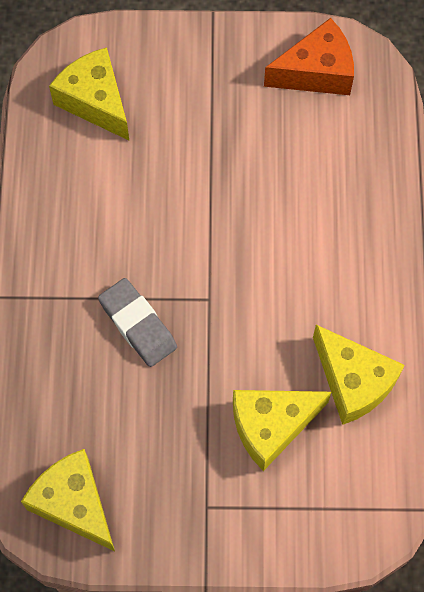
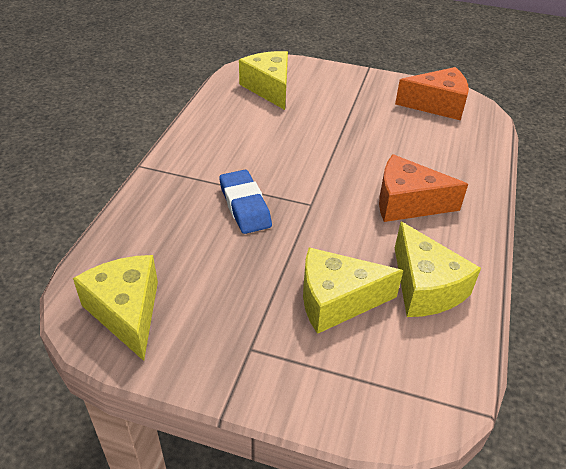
camera: 15 degrees right, 25 degrees down
grey eraser [98,278,177,367] -> blue eraser [219,170,272,234]
none -> orange cheese [379,154,468,222]

